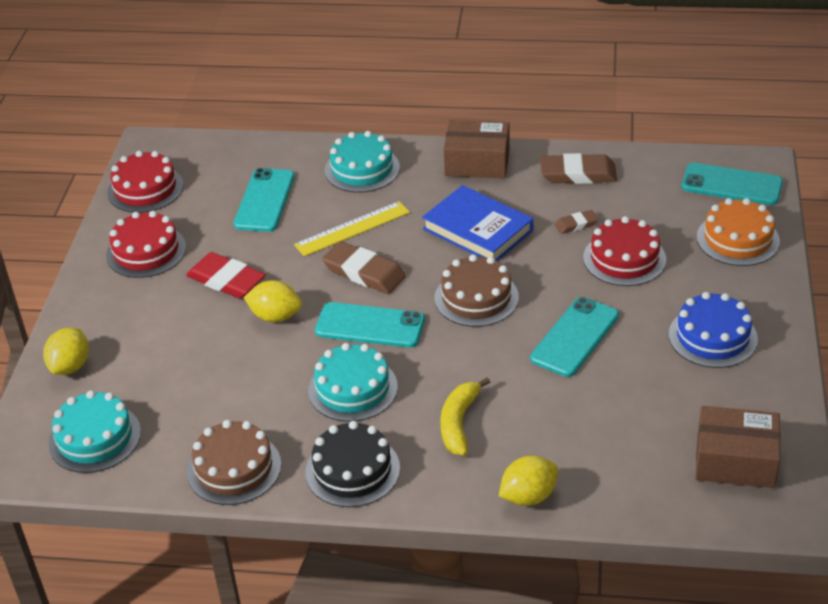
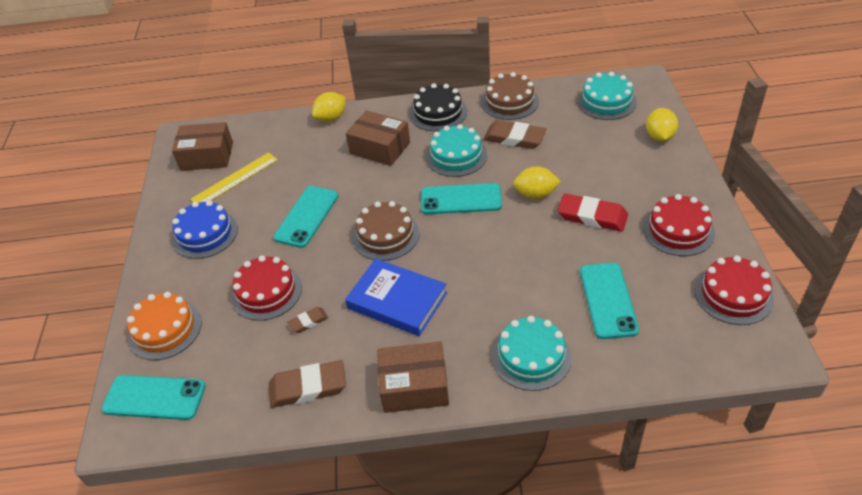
camera: 170 degrees right, 5 degrees up
yellow ruler [294,201,410,256] -> yellow ruler moved to [190,152,278,203]
brown eraser [322,241,406,294] -> brown eraser moved to [483,120,546,149]
yellow banana [440,377,490,455] -> brown box [346,110,410,166]

